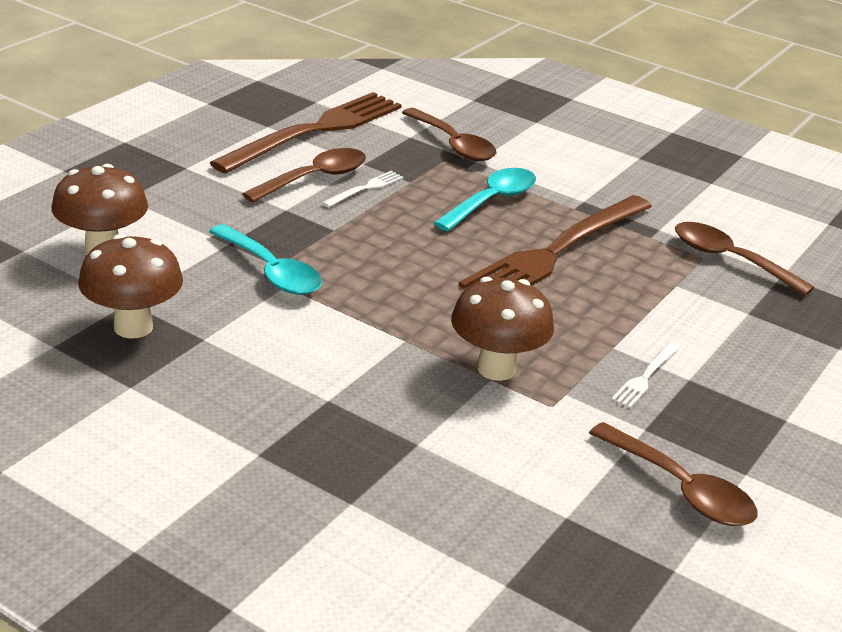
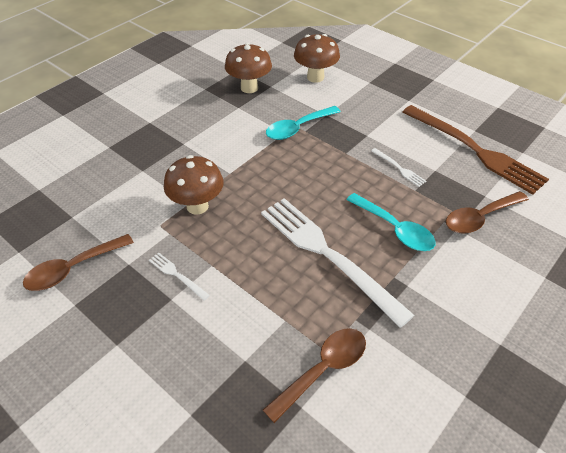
camera: 100 degrees right, 15 degrees up
brown spoon [242,148,366,203] -> none
brown fork [459,195,652,289] -> white fork [261,198,415,328]

